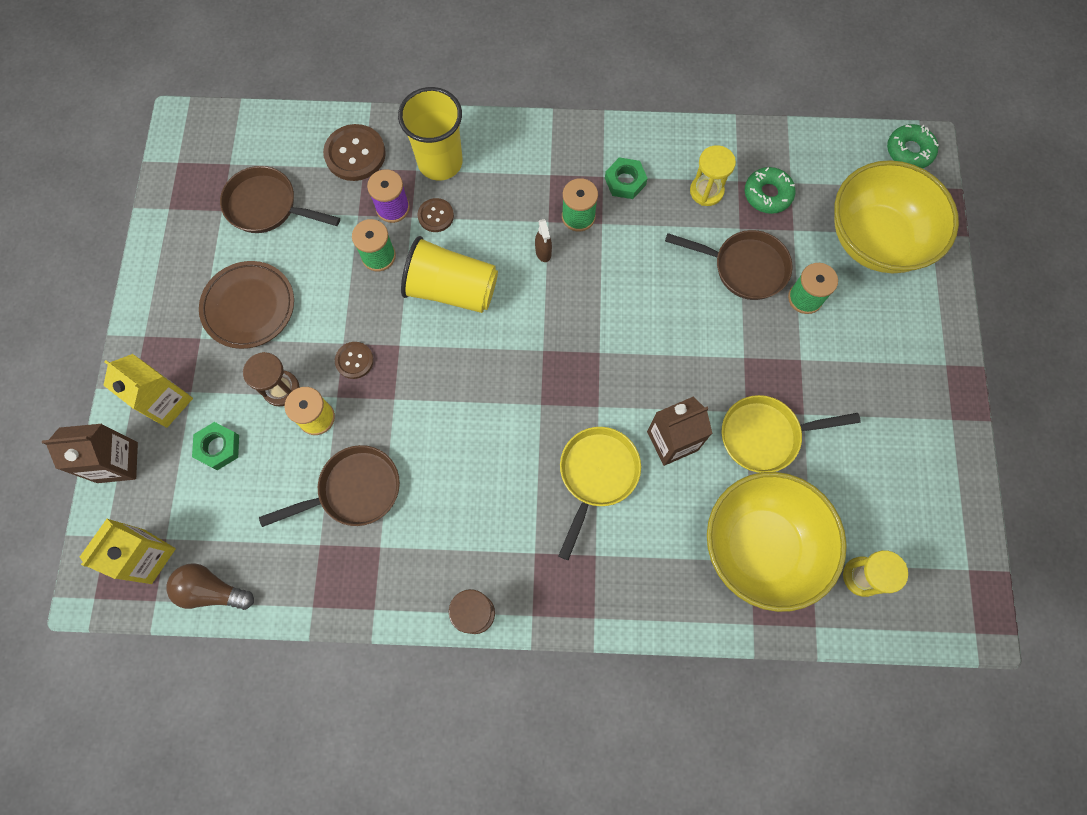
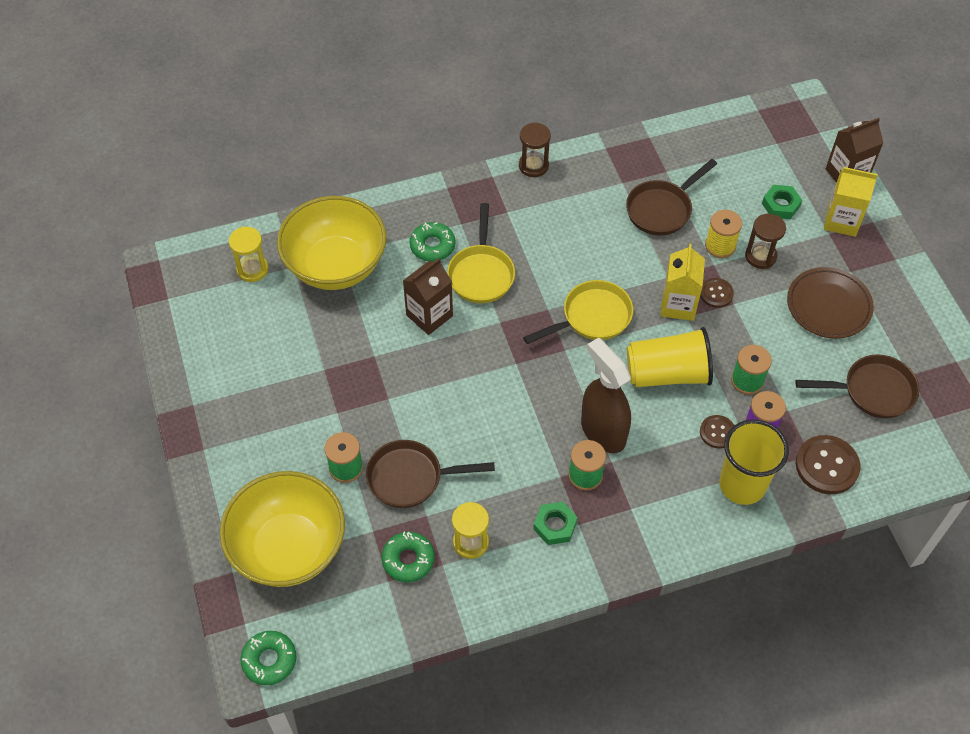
camera: 160 degrees right, 15 degrees down
yellow carton [80,519,176,584] -> yellow carton moved to [660,244,705,321]
brown light bulb [167,563,254,610] -> none
brown spray bottle [535,219,552,262] -> brown spray bottle [581,338,631,453], size x2.44
yellow pan [722,395,861,473] -> yellow pan moved to [523,280,633,344]
none -> green donut [410,222,456,261]

